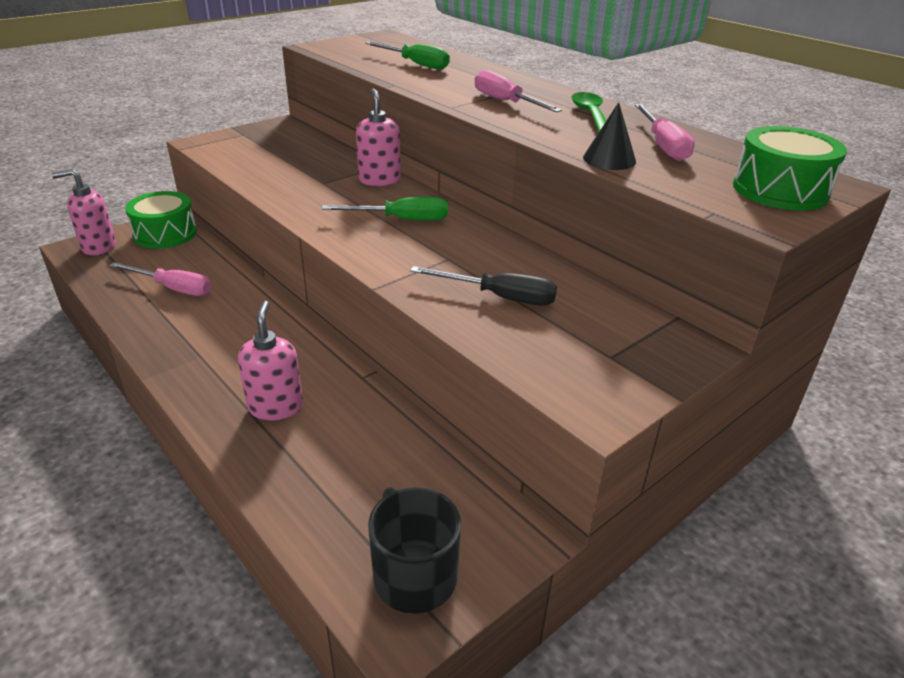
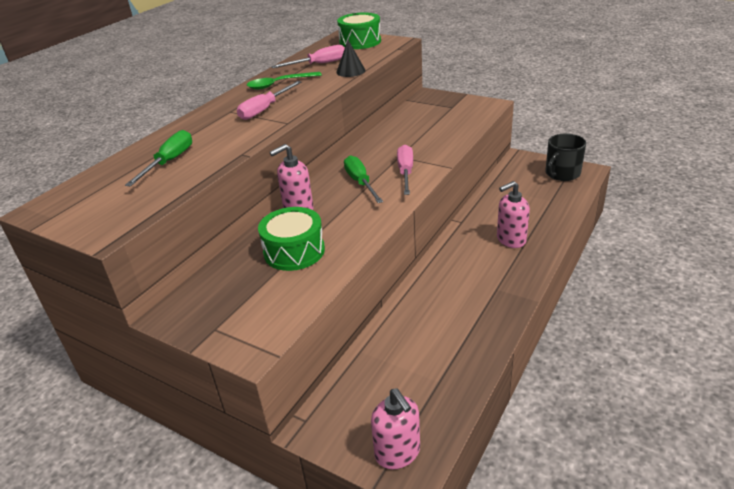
camera: 105 degrees left, 0 degrees up
pink screwdriver [109,262,211,296] -> pink screwdriver moved to [397,145,413,195]
green drum [125,191,197,249] -> green drum moved to [258,207,325,271]
black screwdriver [410,266,557,306] -> none

